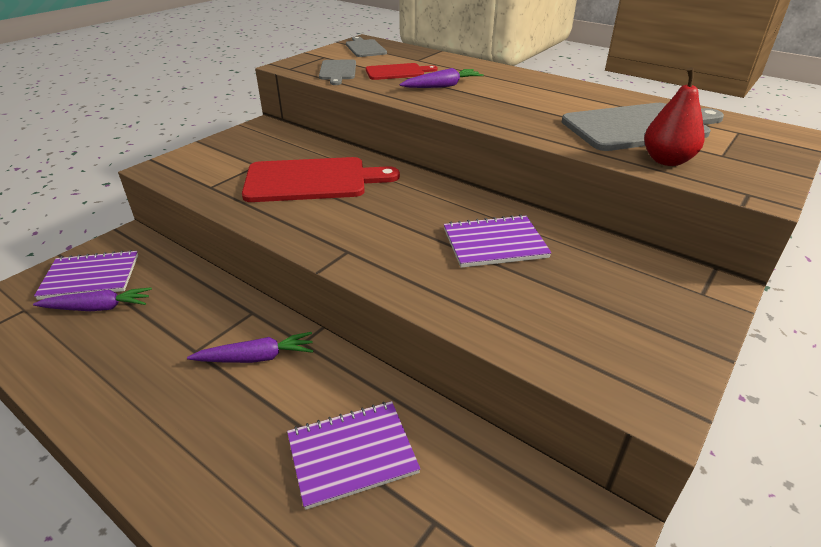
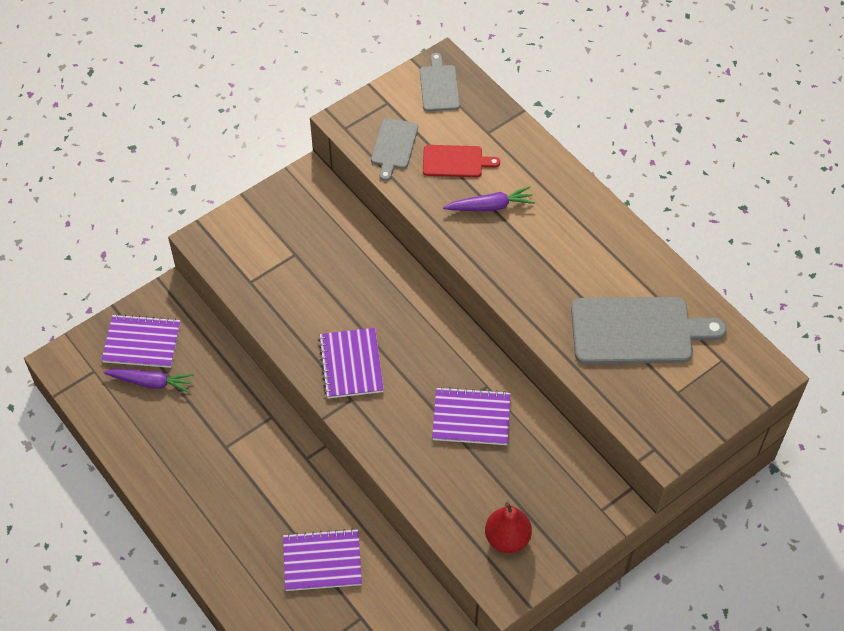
camera: 15 degrees right, 20 degrees up
purple carrot [187,332,313,363] -> none
red cutting board [242,157,400,202] -> none
red pear [644,67,704,166] -> red pear moved to [485,502,532,553]
none -> purple notebook [318,328,384,399]

